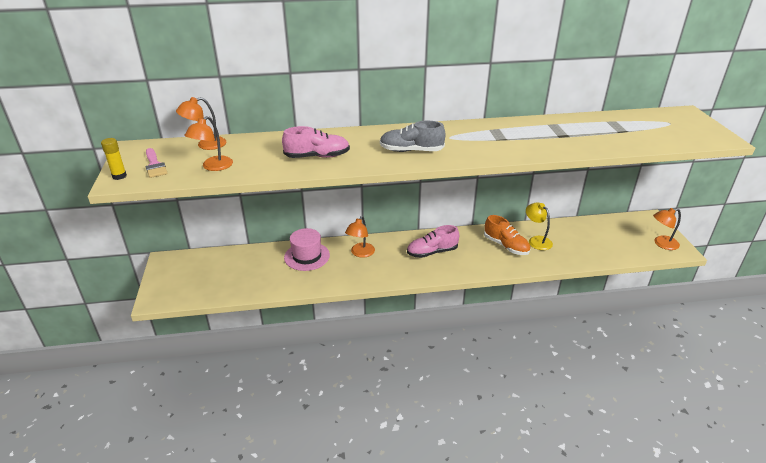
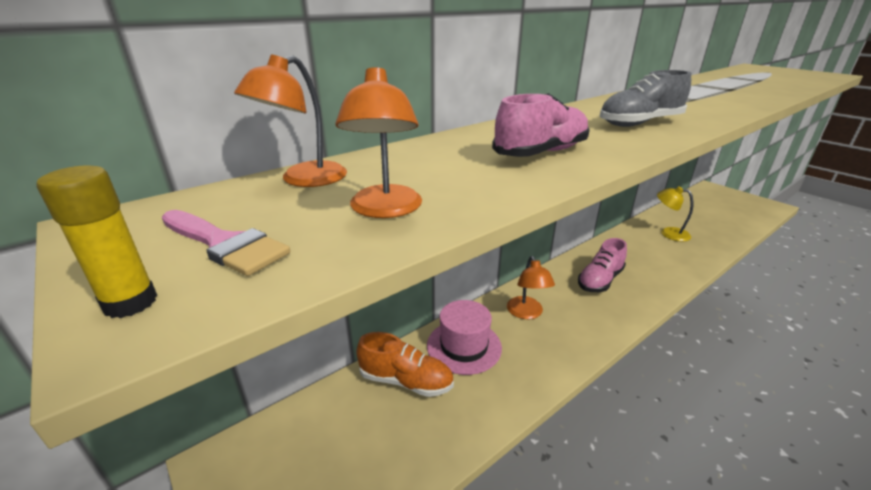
camera: 30 degrees left, 5 degrees down
orange shoe [484,215,530,255] -> orange shoe moved to [356,332,454,397]
orange lamp [653,208,681,250] -> none

